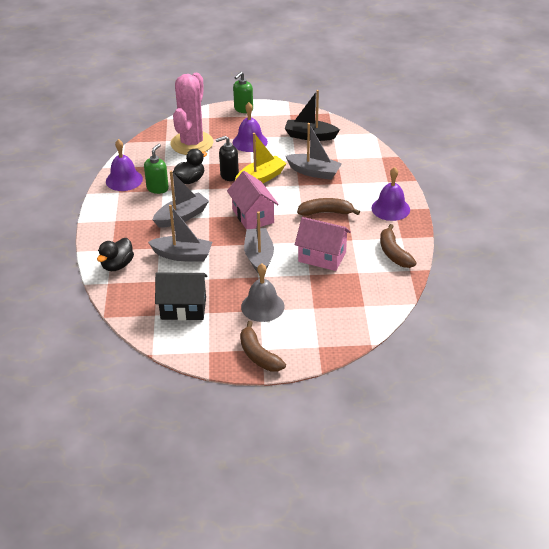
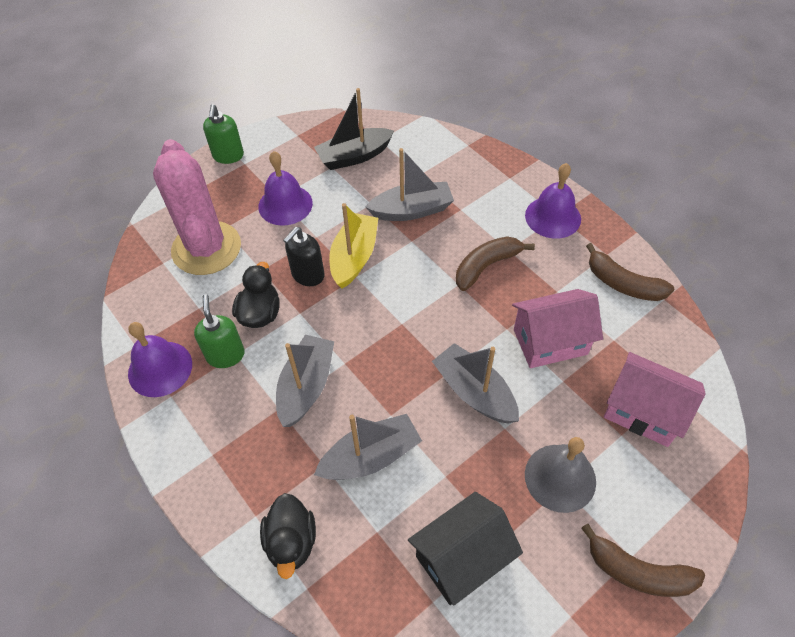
camera: 35 degrees left, 15 degrees up
pink house [227,171,279,230] -> pink house moved to [604,352,706,447]

